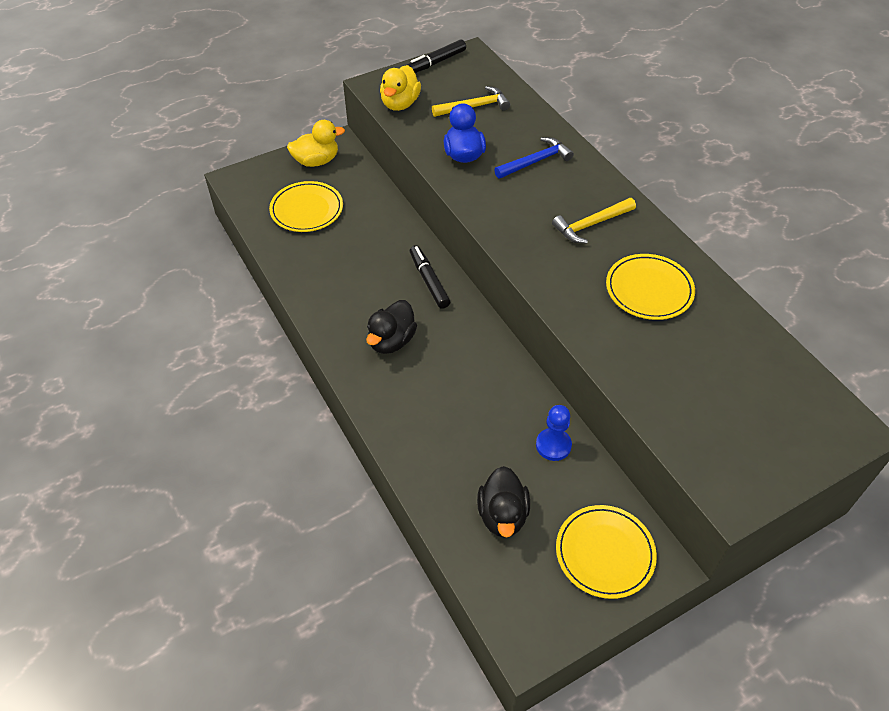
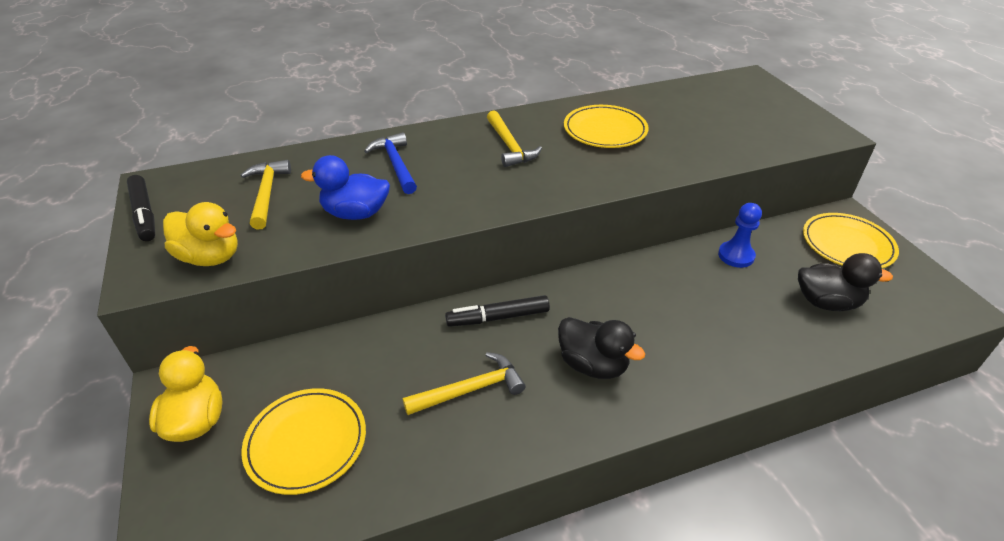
camera: 80 degrees left, 10 degrees down
none -> yellow hammer [403,352,526,415]

